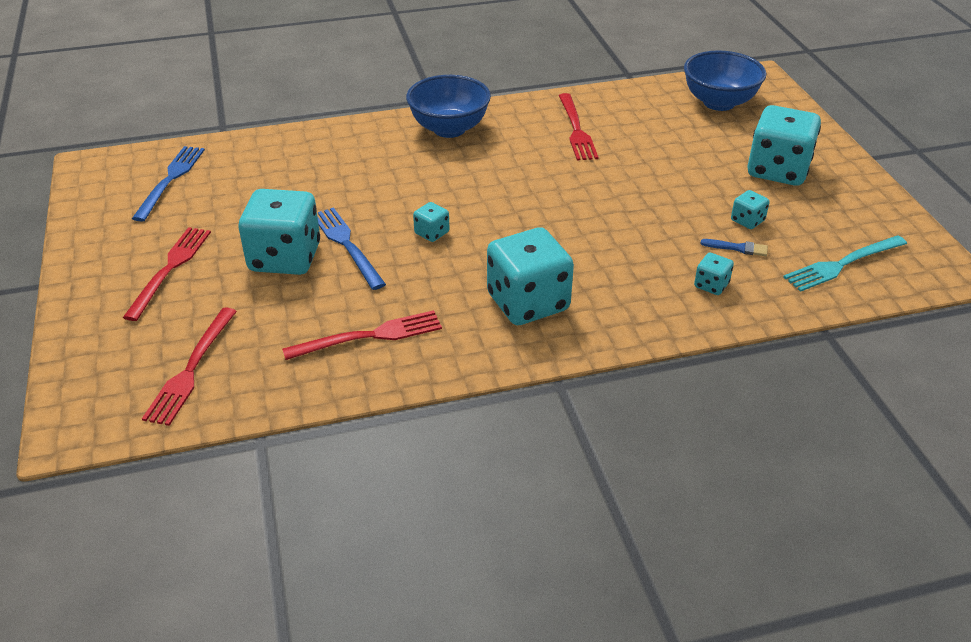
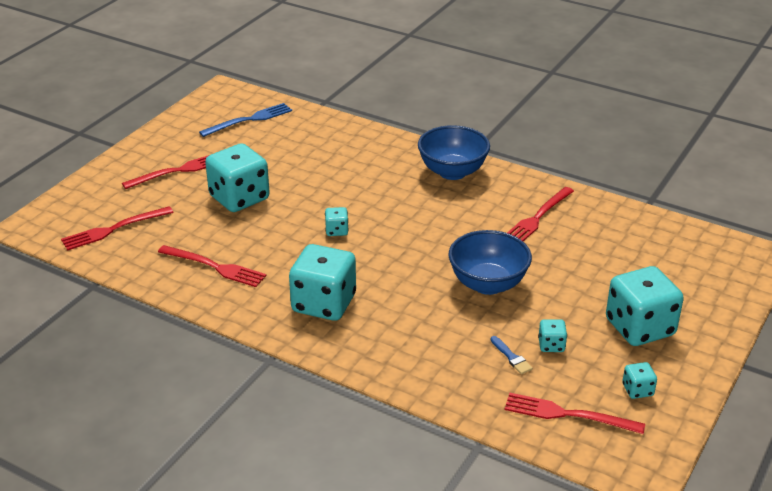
camera: 45 degrees right, 5 degrees down
blue fork [317,207,386,290] -> none
blue bowl [684,50,766,111] -> blue bowl moved to [448,230,532,295]
turquoise dice [694,253,734,295] -> turquoise dice moved to [622,362,657,399]
turquoise fork [784,235,907,292] -> red fork [505,393,645,434]

